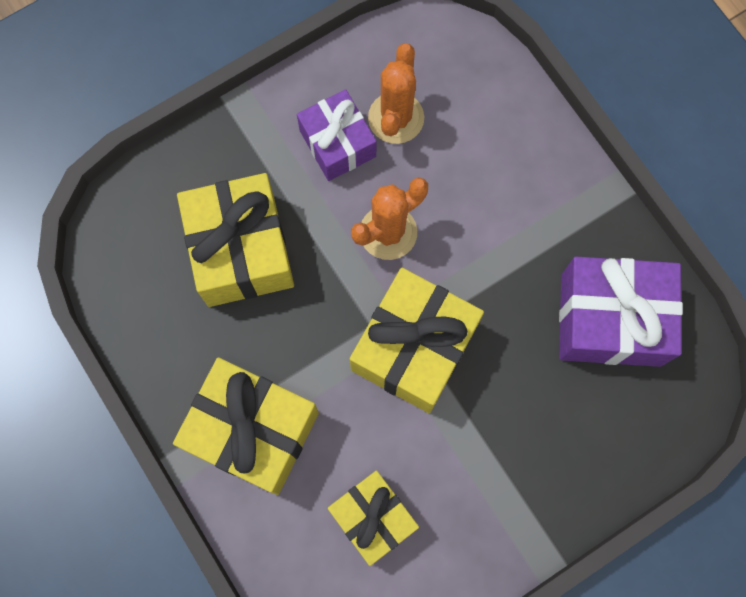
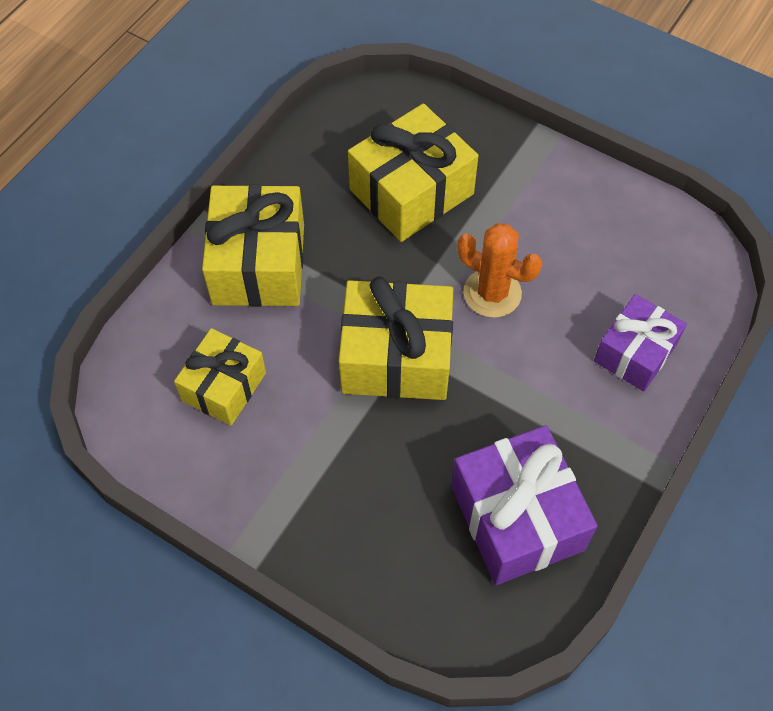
camera: 65 degrees right, 15 degrees down
purple gift [297,89,376,181] -> purple gift moved to [594,294,687,391]
orange cactus [368,43,424,144] -> none

